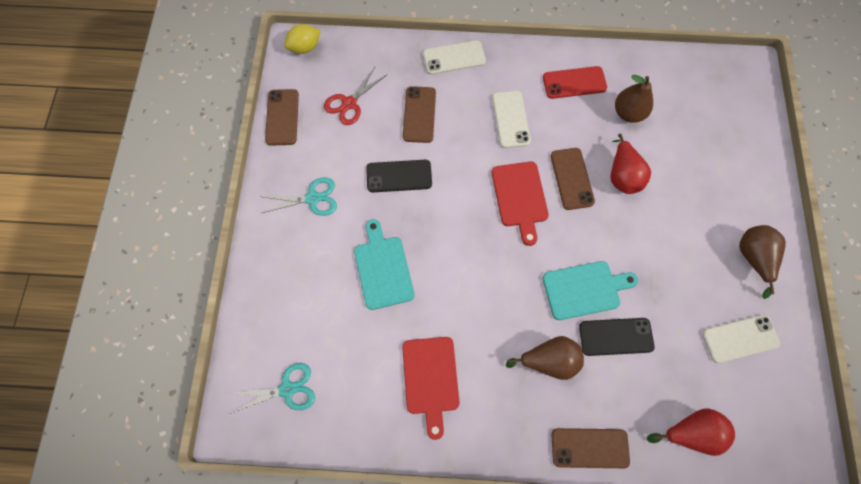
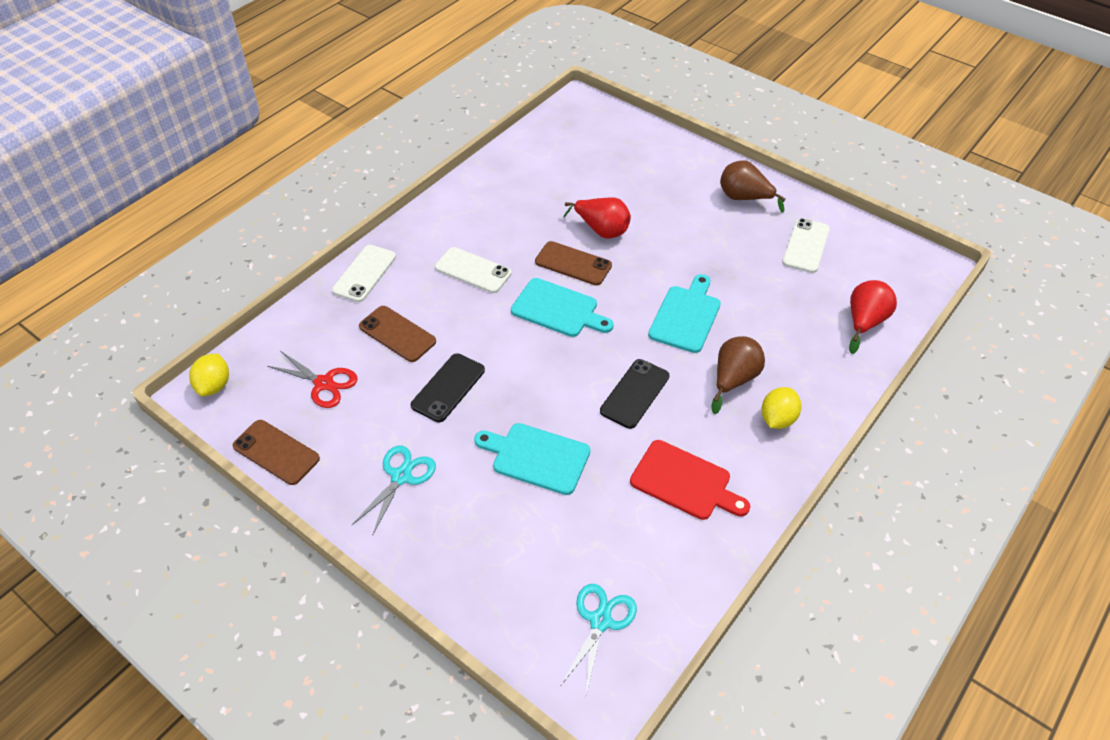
camera: 55 degrees left, 20 degrees down
red scissors [324,67,387,125] -> red scissors turned 45 degrees counterclockwise [267,351,358,408]
red cutting board [492,161,549,246] -> turquoise cutting board [511,278,614,337]
red phone [543,66,607,99] -> none
brown phone [551,428,630,468] -> none
black phone [579,318,654,356] -> black phone moved to [600,359,669,429]
brown pear [615,75,653,123] -> none
none -> yellow lemon [762,387,801,429]

